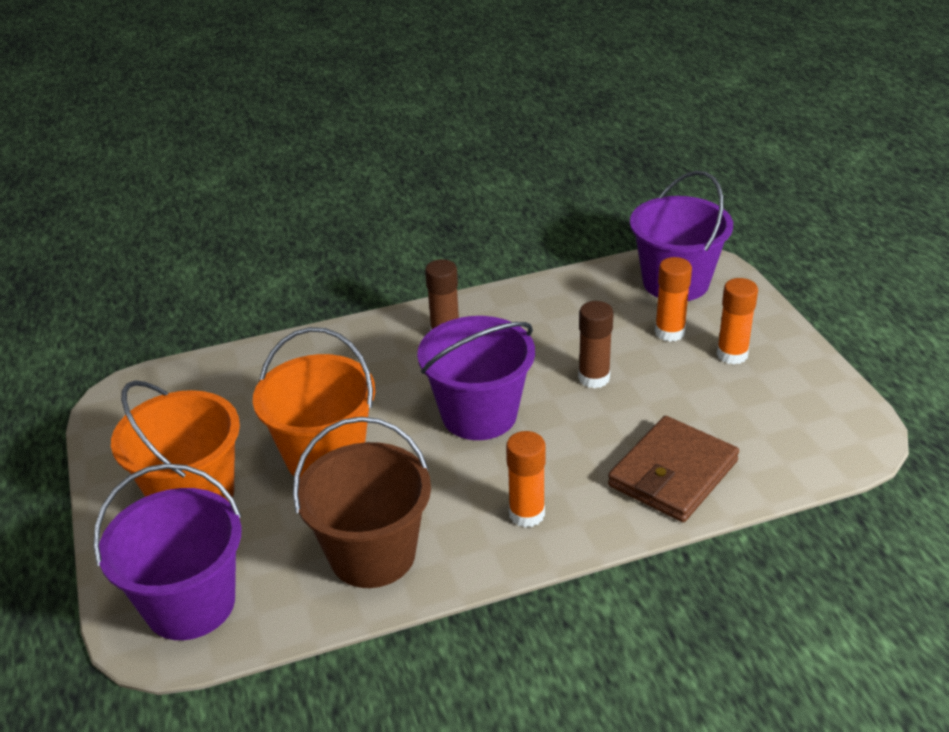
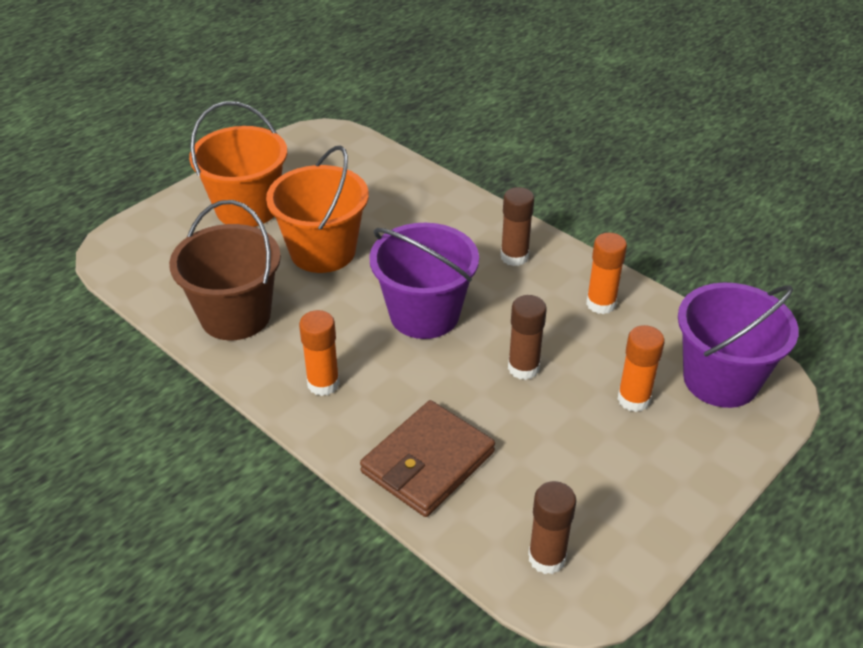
camera: 60 degrees right, 5 degrees up
purple bucket [93,463,242,640] -> none
brown wallet [608,416,739,522] -> brown wallet turned 60 degrees counterclockwise [360,400,495,517]
orange glue stick [717,278,758,364] -> orange glue stick moved to [586,233,627,314]
none -> brown glue stick [528,481,576,574]

